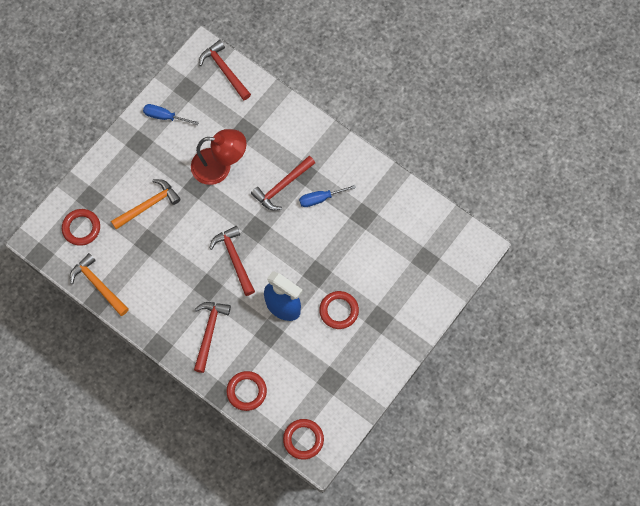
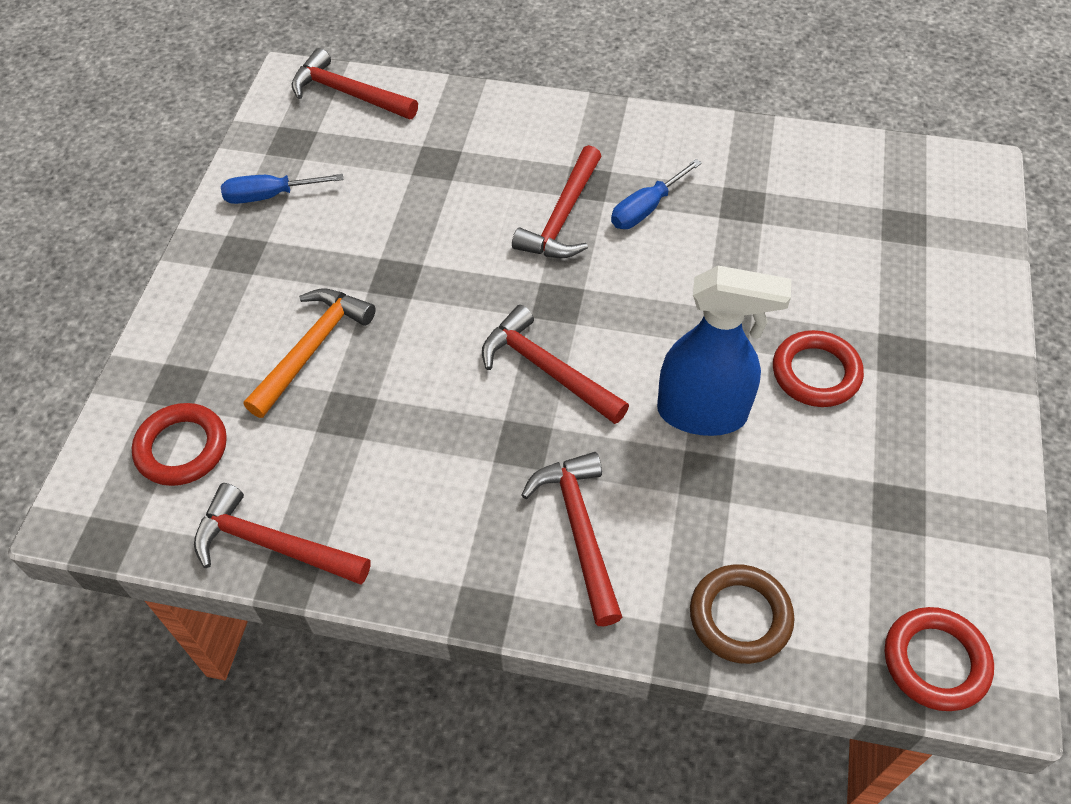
camera: 25 degrees left, 15 degrees down
orange hammer [70,253,129,316] -> red hammer [194,483,371,585]
red lamp [191,129,246,185] -> none
red ring [226,371,267,411] -> brown ring [690,564,794,664]

